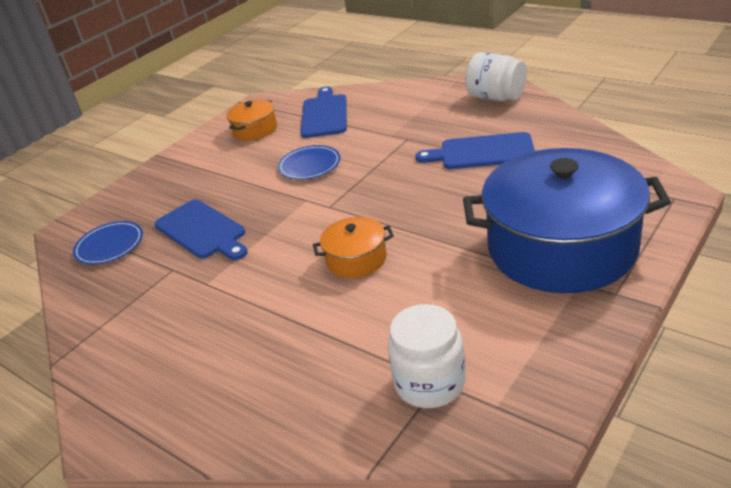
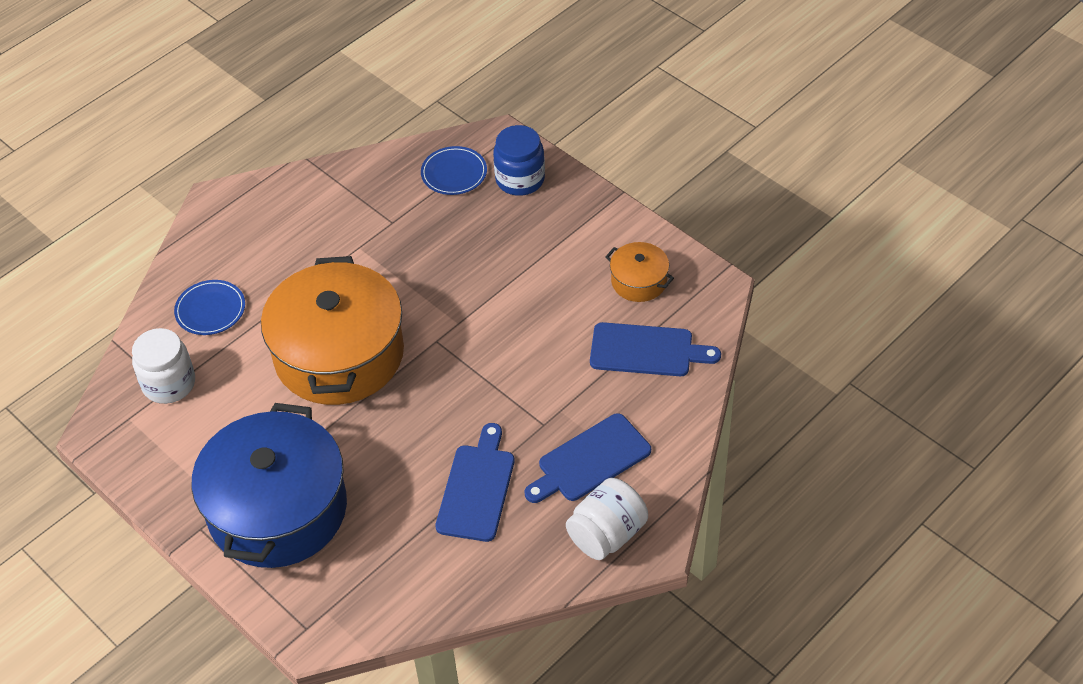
camera: 95 degrees right, 15 degrees up
blue cutting board [155,199,247,260] -> blue cutting board moved to [525,413,651,503]
blue plate [278,145,340,180] -> blue plate moved to [174,280,245,335]
orange pot [313,217,394,278] -> orange pot [261,256,404,405], size x2.27
none -> blue jar [493,125,545,196]

